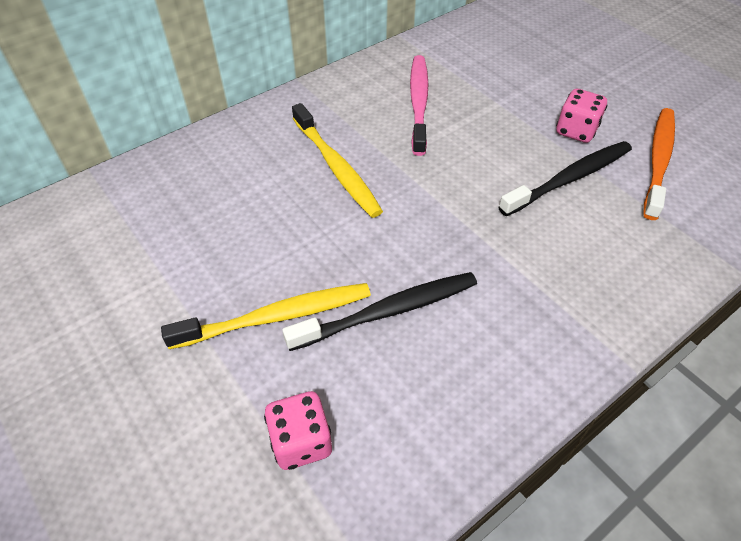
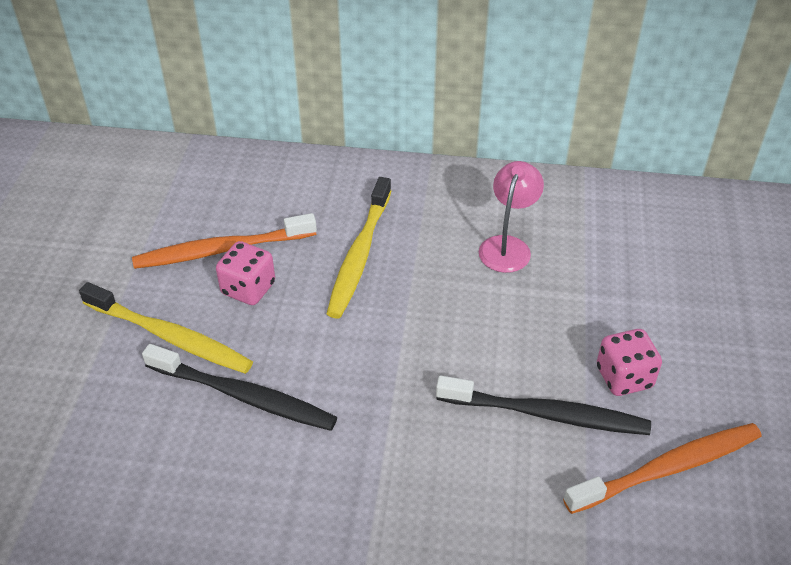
camera: 45 degrees right, 5 degrees down
pink dice [264,391,332,470] -> pink dice moved to [216,241,275,305]
pink toothbrush [410,55,428,156] -> pink lamp [479,161,544,273]
none -> orange toothbrush [132,213,317,269]

